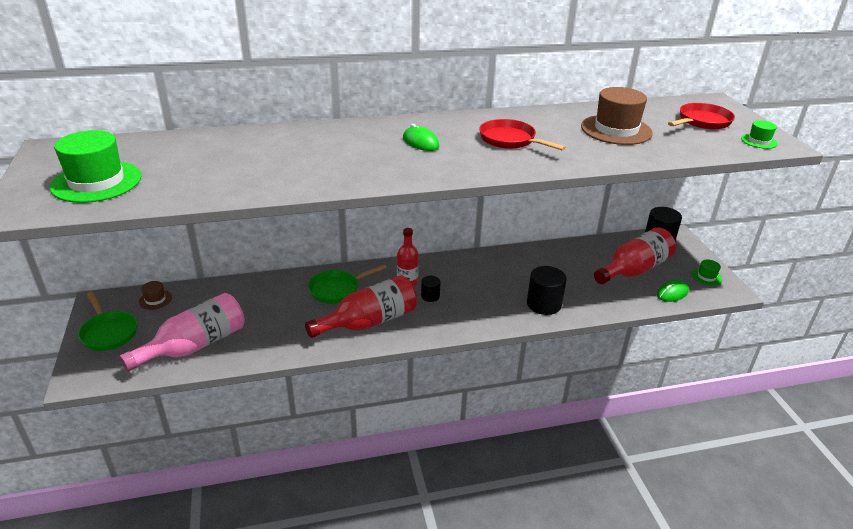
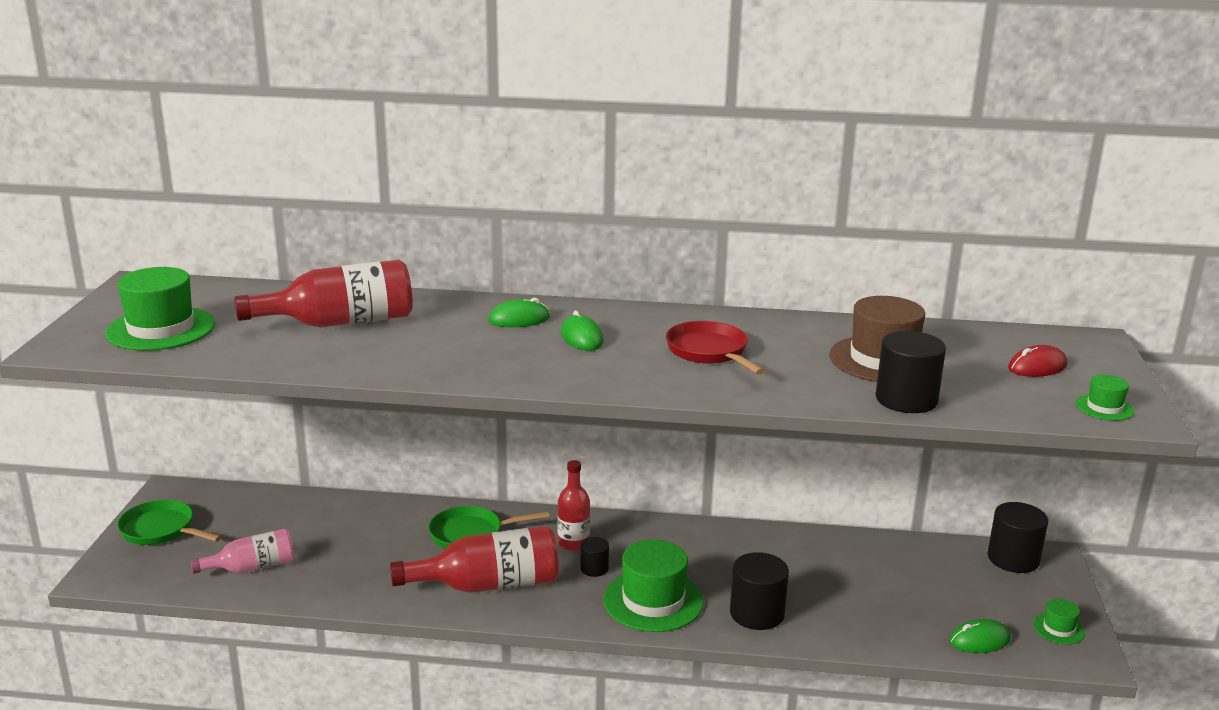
camera: 20 degrees right, 10 degrees down
green pan [78,292,137,351] -> green pan turned 135 degrees clockwise [117,499,222,545]
pink bottle [119,293,245,371] -> pink bottle [190,529,294,574], size x0.60
brown hat [139,281,172,310] -> none
red bottle [594,228,676,284] -> red bottle moved to [234,260,413,328]
red pan [668,103,735,130] -> red mouse [1008,345,1067,377]
none -> green mouse [488,298,550,327]
none -> green hat [603,539,704,632]
none -> black cylinder [876,331,946,413]

